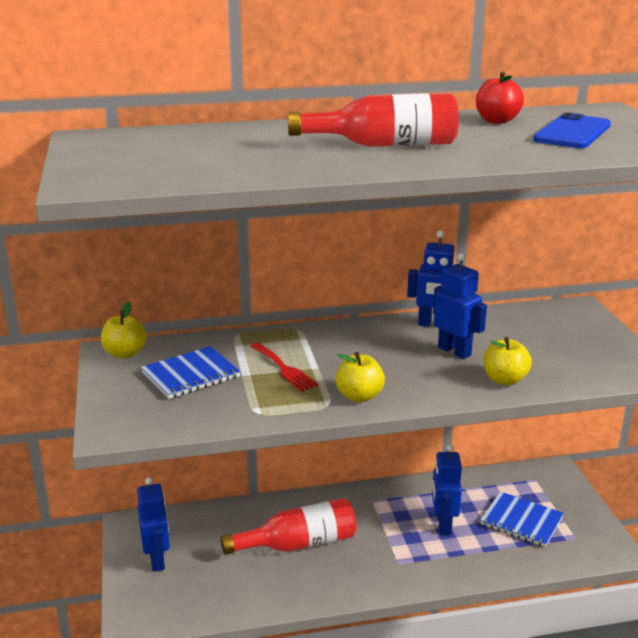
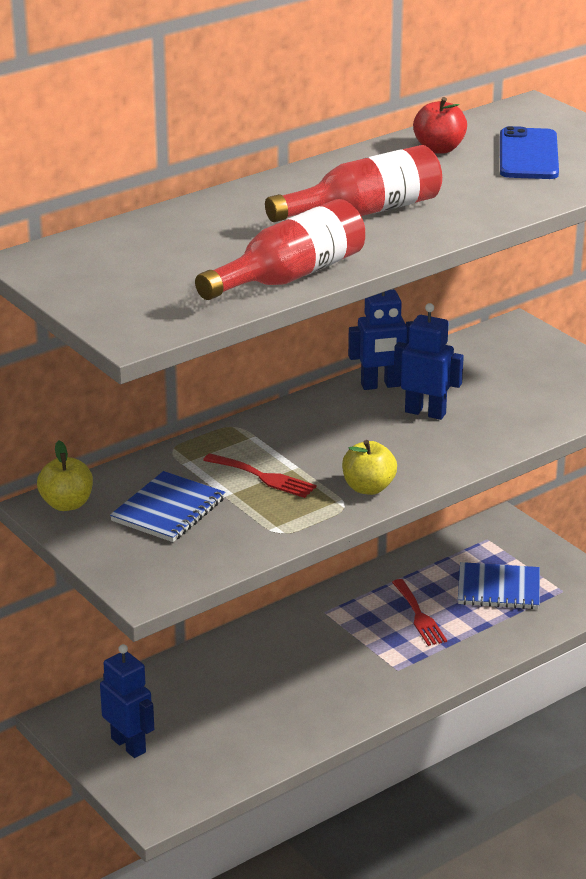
camera: 25 degrees left, 5 degrees up
red bottle [221,498,356,555] -> red bottle moved to [195,199,365,300]
blue robot [432,444,462,535] -> red fork [392,579,447,646]
yellow apple [483,337,532,385] -> none

